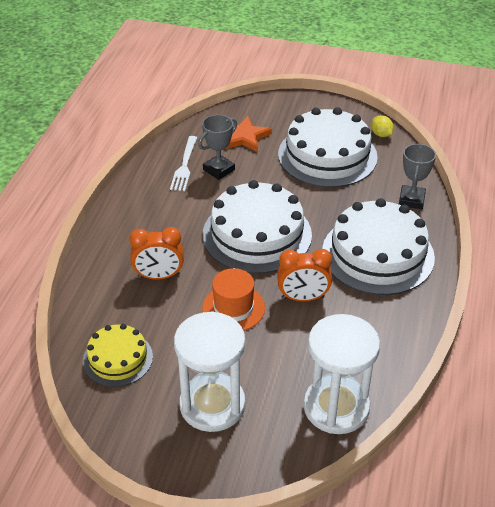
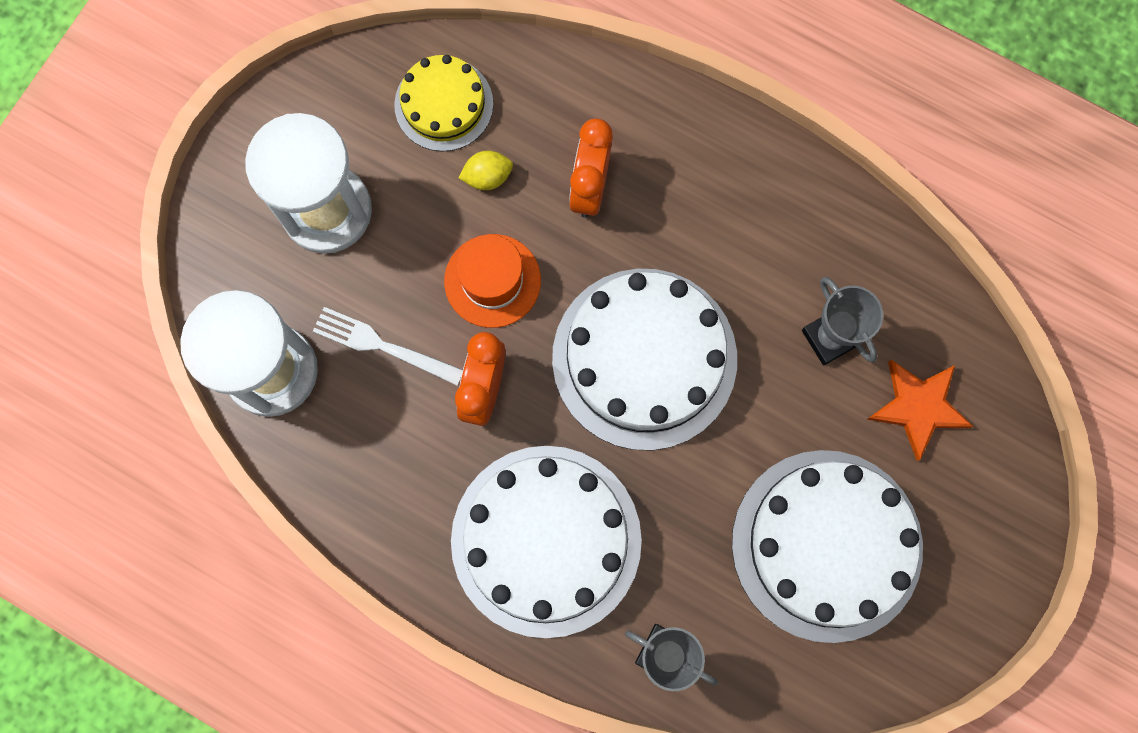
camera: 105 degrees right, 35 degrees up
white fork [170,136,197,191] -> white fork moved to [313,307,463,386]
yellow lemon [371,115,394,137] -> yellow lemon moved to [458,151,513,190]

